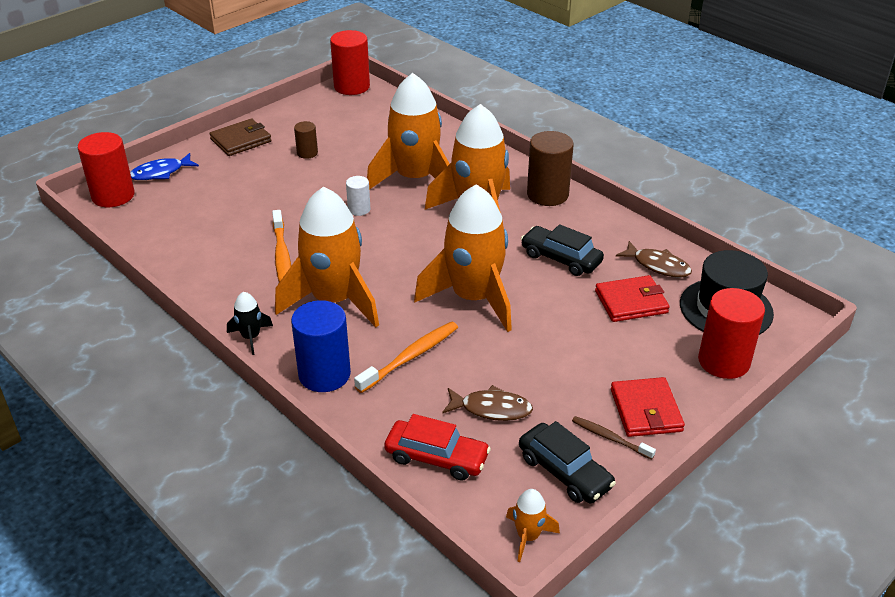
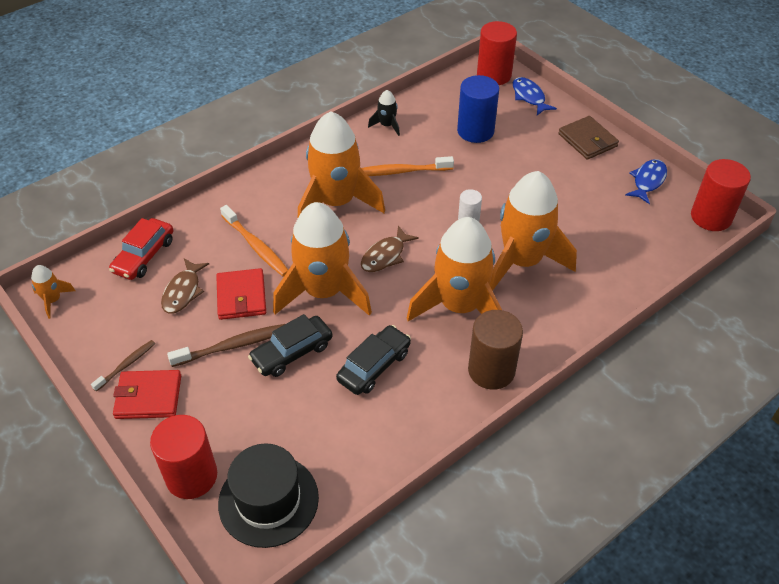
camera: 95 degrees right, 10 degrees up
black rocket [227,292,273,355] -> black rocket moved to [368,90,400,136]
blue cylinder [291,300,351,392] -> blue cylinder moved to [457,75,499,143]
brown cylinder [294,121,318,159] -> none
black car [519,421,616,503] -> black car moved to [248,314,333,377]
red wallet [595,275,670,322] -> red wallet moved to [216,268,266,320]
brown fish [616,241,692,278] -> brown fish moved to [361,226,419,272]
none -> brown toothbrush [167,324,285,367]
none -> blue fish [625,159,667,204]

